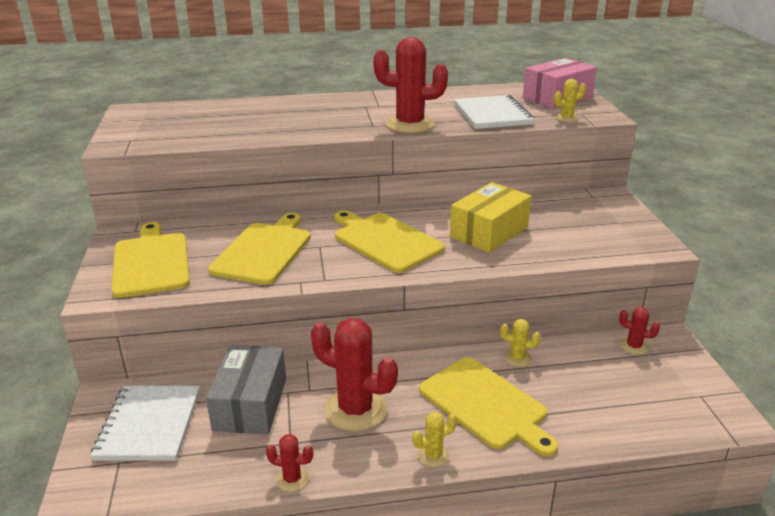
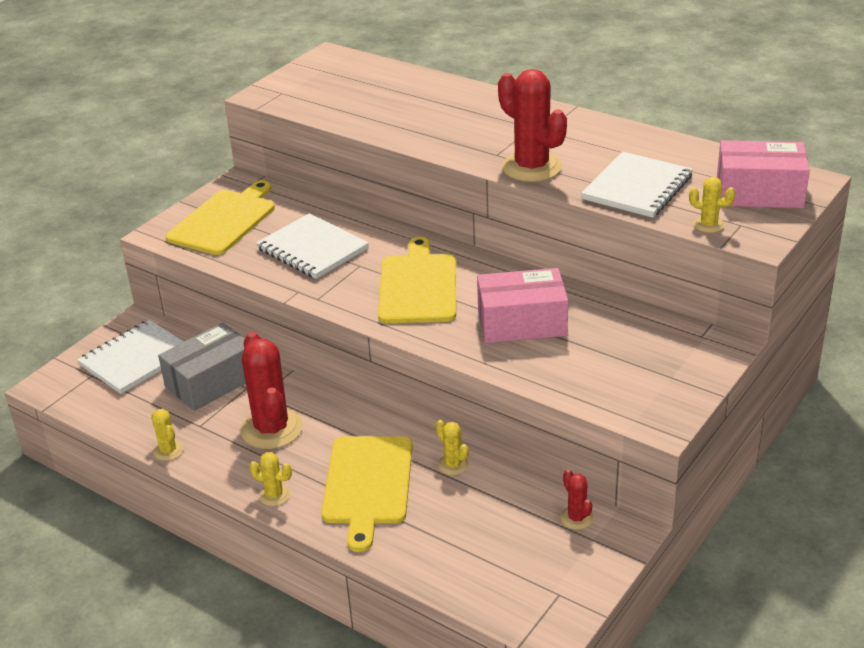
camera: 45 degrees right, 5 degrees up
yellow cutting board [208,213,311,285] -> white notebook [256,213,369,279]
red cactus [266,434,313,492] -> yellow cactus [151,409,184,461]
yellow box [450,182,531,253] -> pink box [477,268,568,343]

